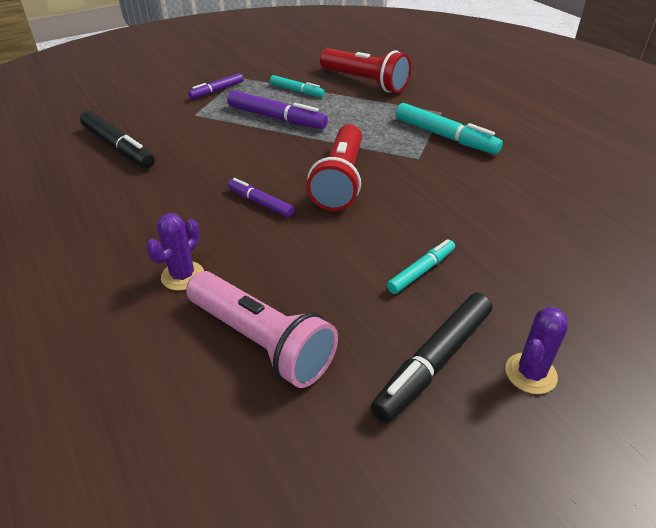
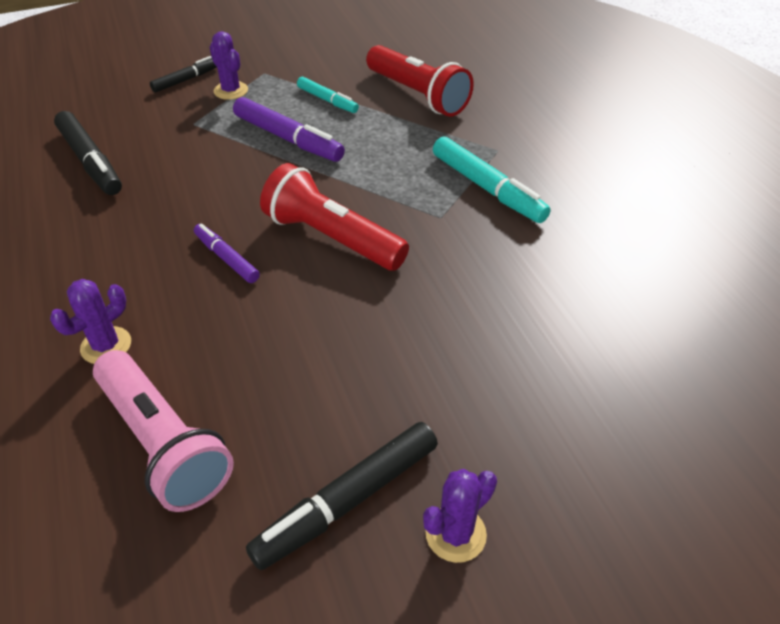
camera: 10 degrees right, 5 degrees up
purple marker [188,73,243,99] -> purple cactus [210,31,248,100]
red flashlight [307,124,362,211] -> red flashlight turned 105 degrees clockwise [260,163,409,271]
turquoise marker [387,239,455,294] -> none
none -> black marker [150,56,217,92]

